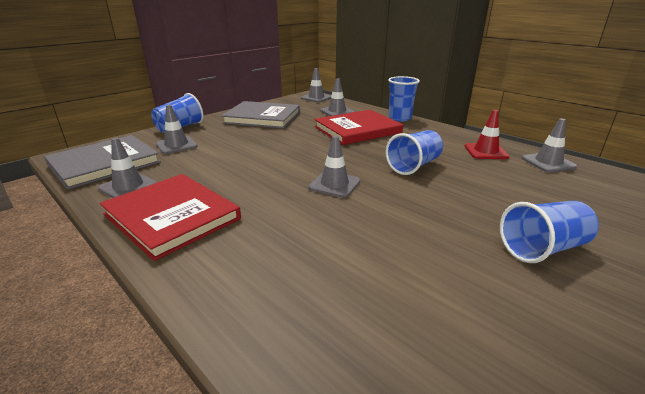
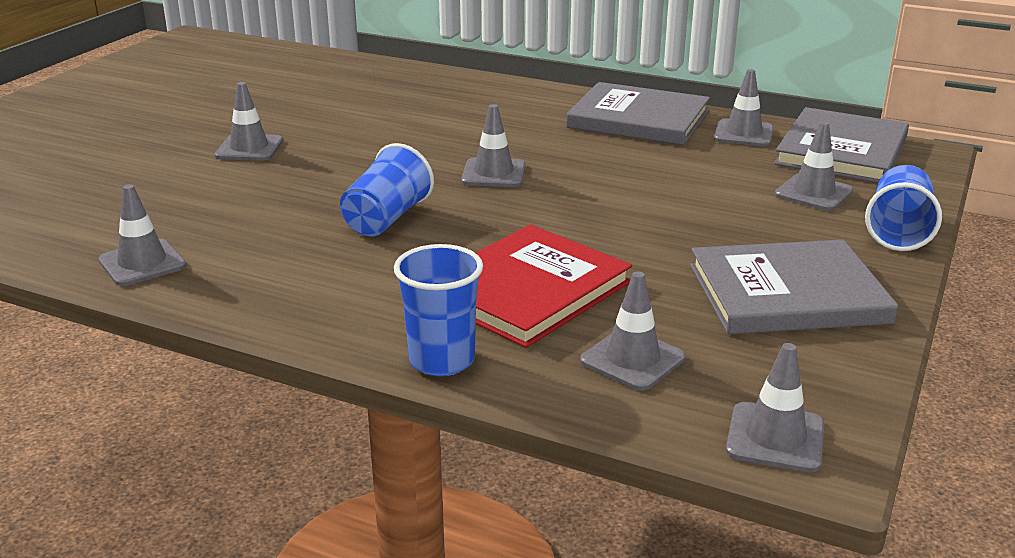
camera: 160 degrees right, 0 degrees up
red book [100,174,241,261] -> grey book [566,82,710,145]
red traffic cone [465,110,510,159] -> none
blue cup [500,201,599,263] -> grey traffic cone [215,82,283,161]

